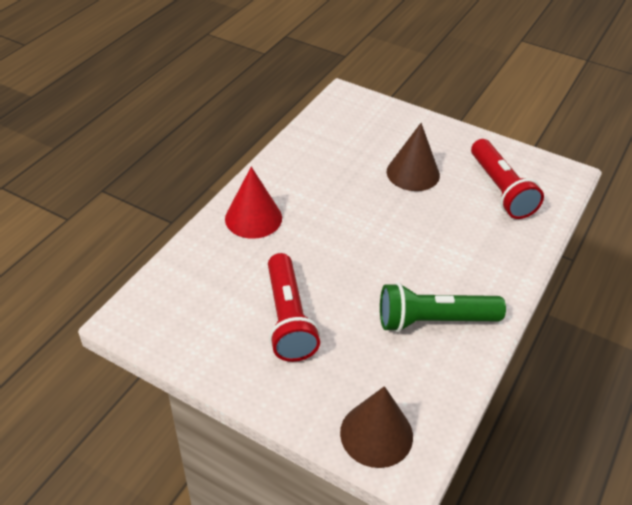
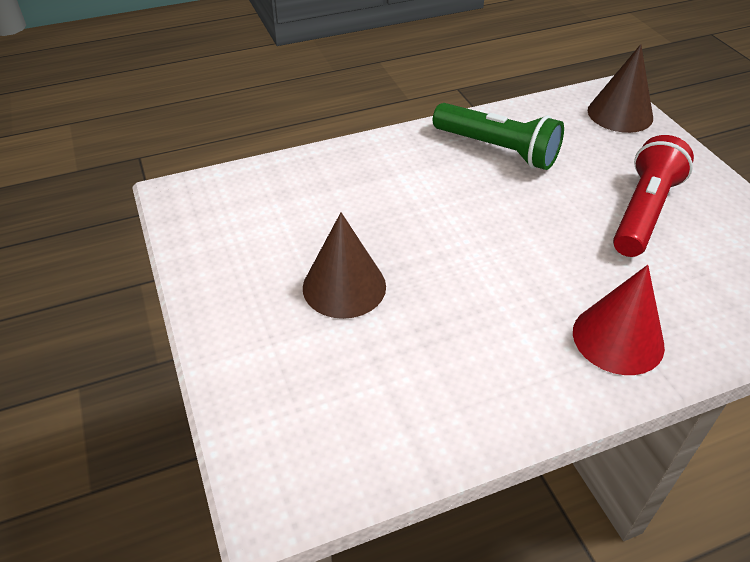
camera: 140 degrees left, 0 degrees up
red flashlight [471,139,544,219] -> none

